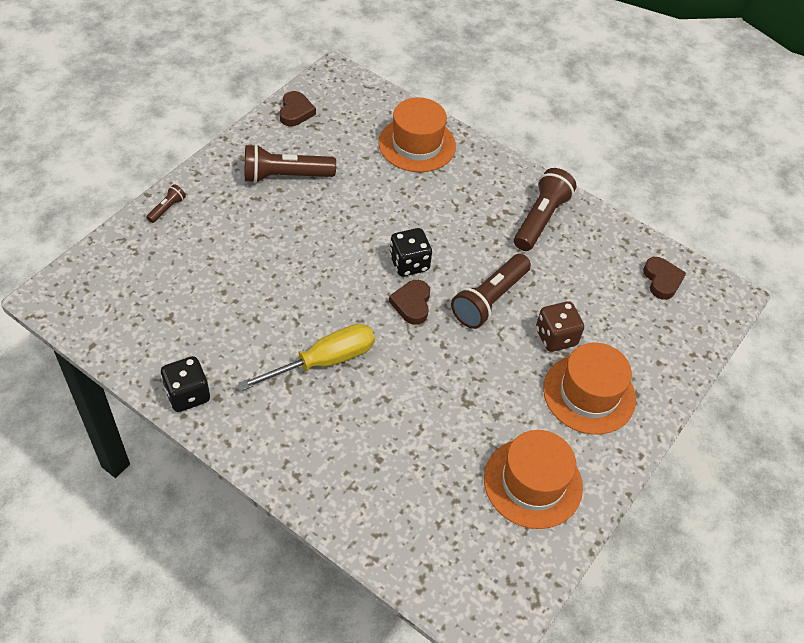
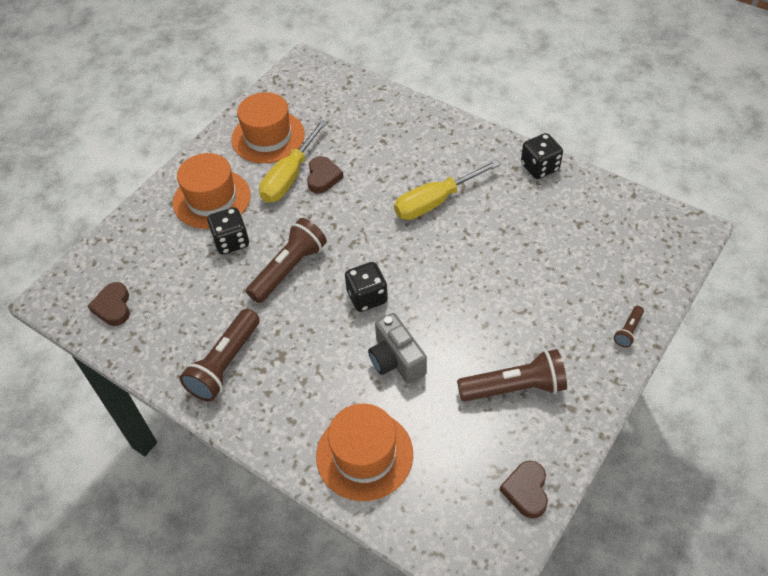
camera: 175 degrees left, 0 degrees up
brown heart [389,280,430,325] -> brown heart moved to [307,156,344,194]
brown dice [536,301,584,352] -> black dice [207,207,249,254]
none -> yellow screwdriver [259,120,327,203]
none -> grey camera [368,313,427,384]

